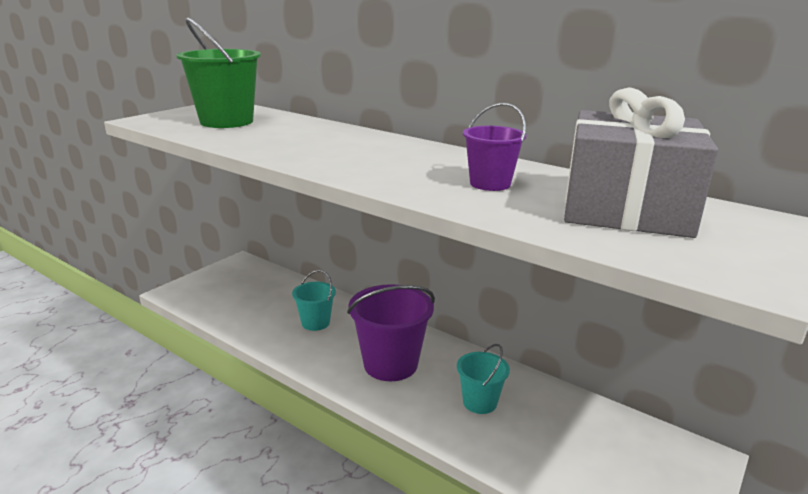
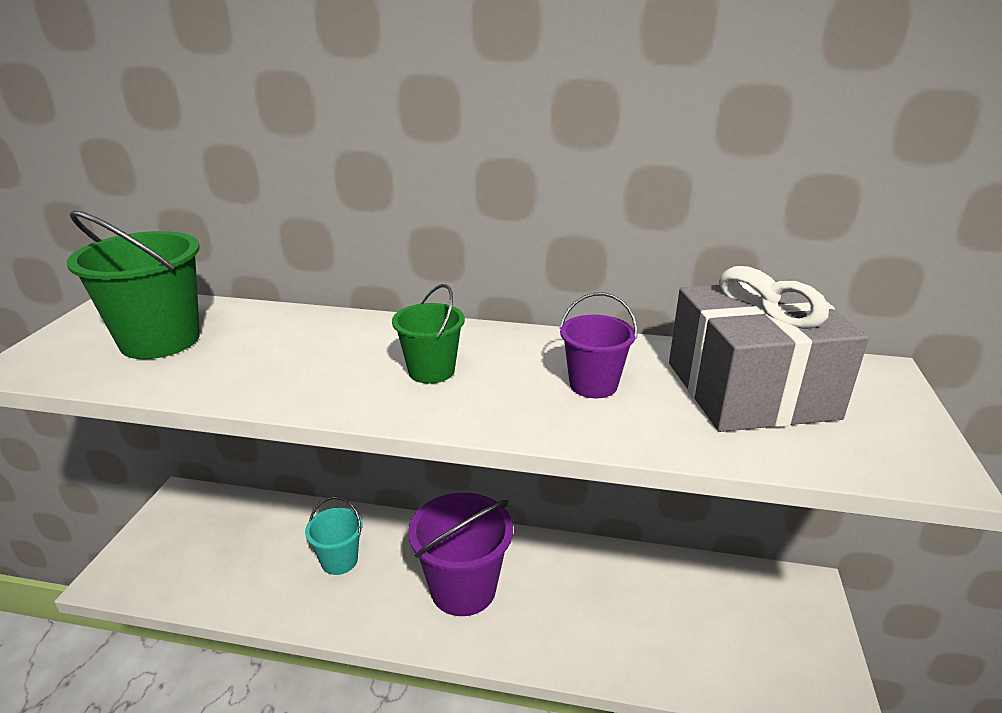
camera: 25 degrees left, 5 degrees up
turquoise bucket [457,344,510,414] -> none
none -> green bucket [392,284,465,384]

